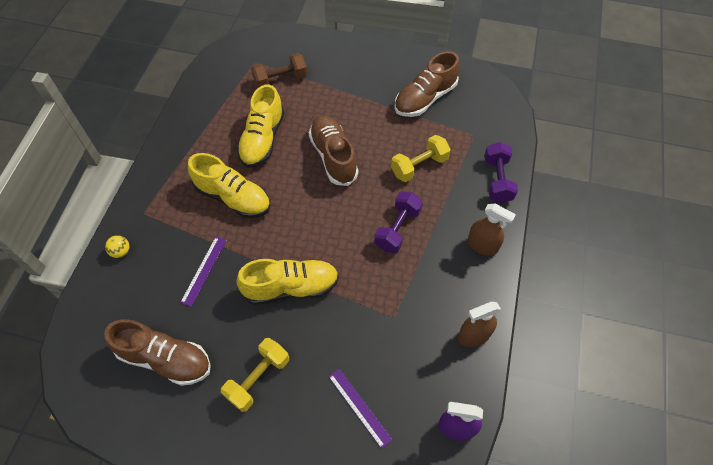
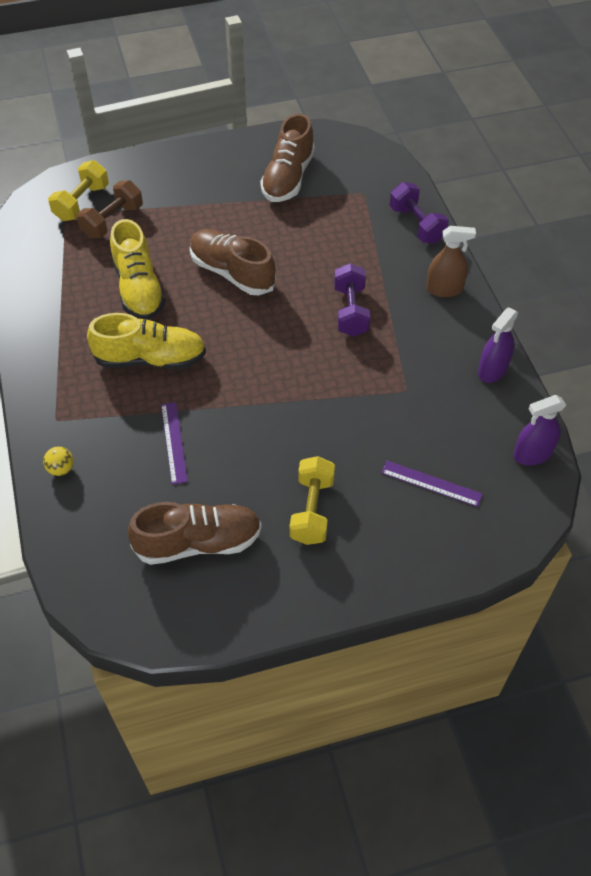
camera: 30 degrees left, 5 degrees down
yellow shoe [236,259,339,305] -> none
yellow dumbbell [391,135,451,182] -> yellow dumbbell moved to [48,160,109,221]
brown spray bottle [458,302,501,347] -> purple spray bottle [478,308,519,383]

